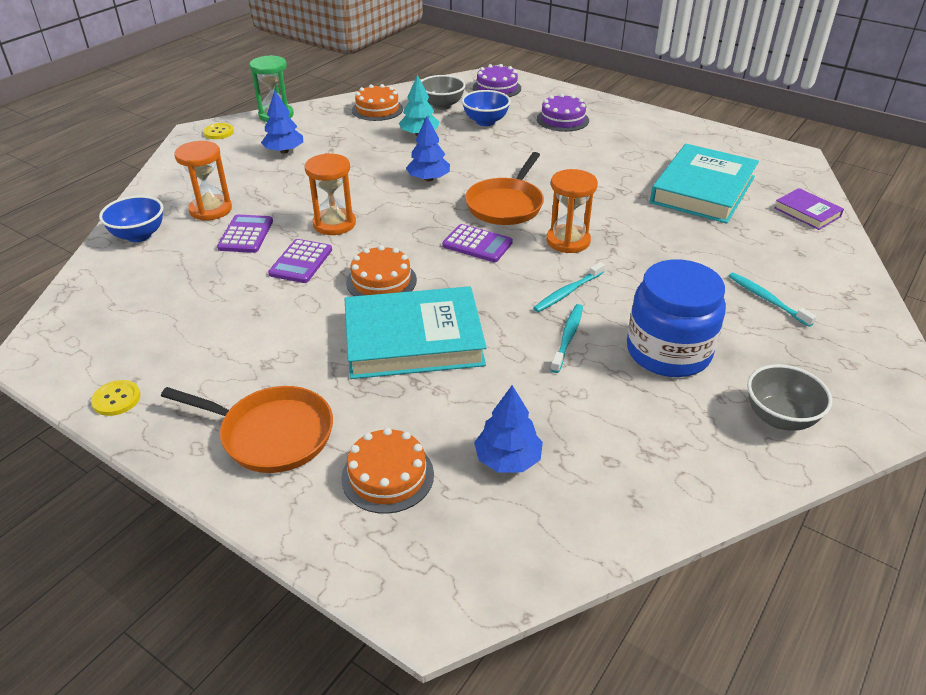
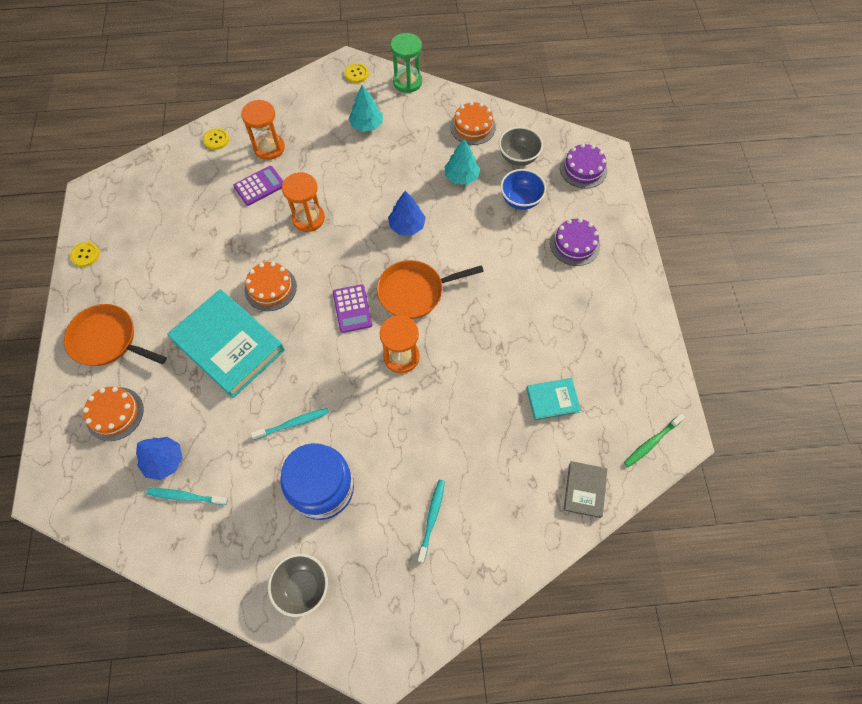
camera: 50 degrees right, 25 degrees up
blue bowl [99,195,164,242] -> yellow button [203,128,229,150]
orange pan [161,386,333,473] -> orange pan turned 135 degrees clockwise [64,304,167,366]
blue tree [261,90,303,154] -> turquoise tree [349,85,383,132]
purple calculator [268,239,332,283] -> none
turquoise toothbrush [533,262,605,312] -> turquoise toothbrush moved to [146,488,228,505]
turquoise book [650,144,759,224] -> turquoise book [526,378,581,421], size x0.49
purple book [774,188,844,230] -> grey book [564,461,607,518]
none -> green toothbrush [624,414,685,467]

